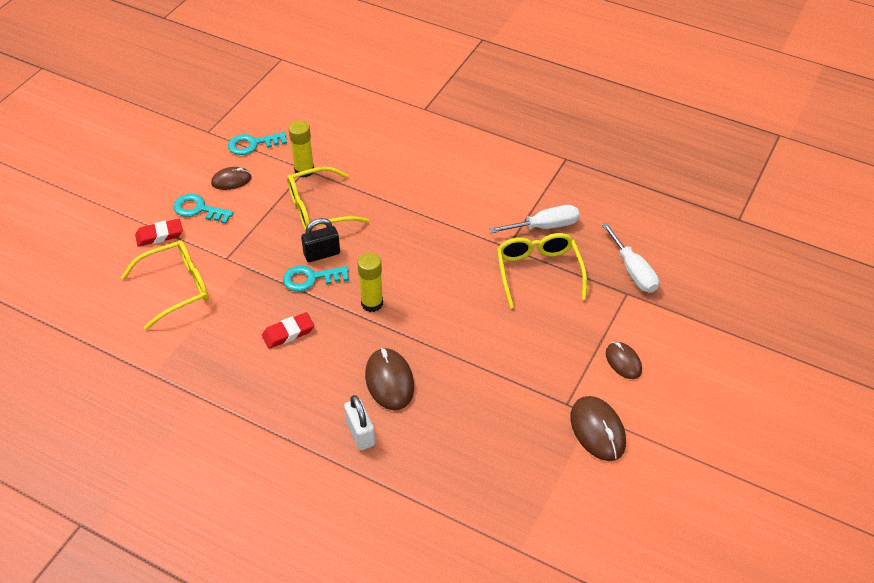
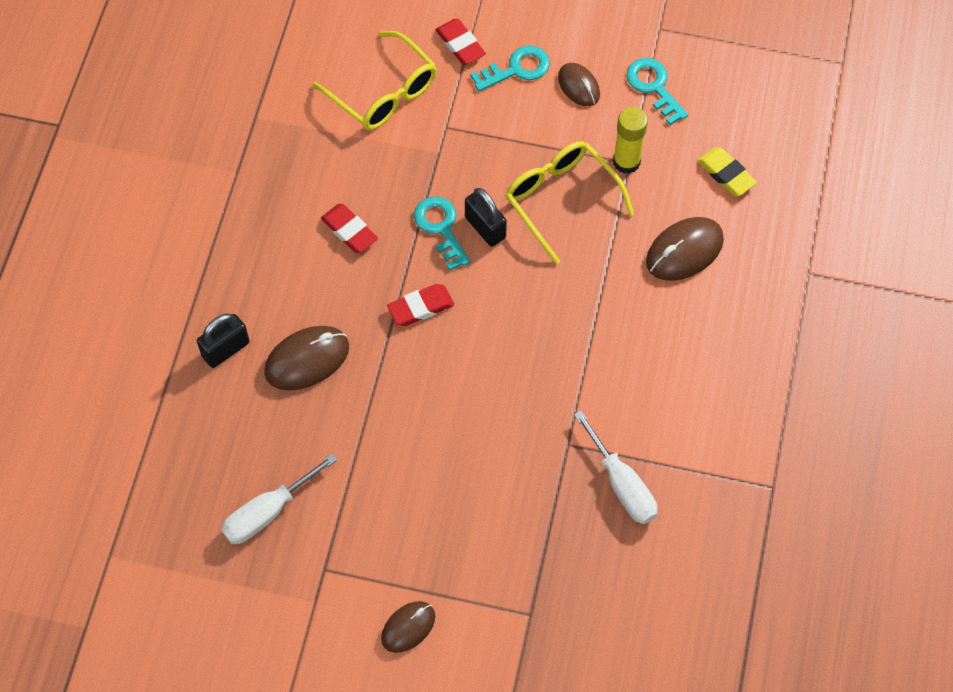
camera: 75 degrees right, 15 degrees up
turquoise key [173,194,234,224] -> turquoise key turned 60 degrees clockwise [470,45,550,92]
white padlock [344,395,375,450] -> black padlock [197,313,250,368]
yellow glue stick [357,253,383,312] -> red eraser [387,284,454,326]
yellow glasses [497,233,587,309] -> none
brown mouse [570,396,626,461] -> brown mouse moved to [646,217,724,281]
white screwdriver [602,223,659,293] -> white screwdriver moved to [221,454,337,544]
none -> yellow eraser [698,147,757,196]

